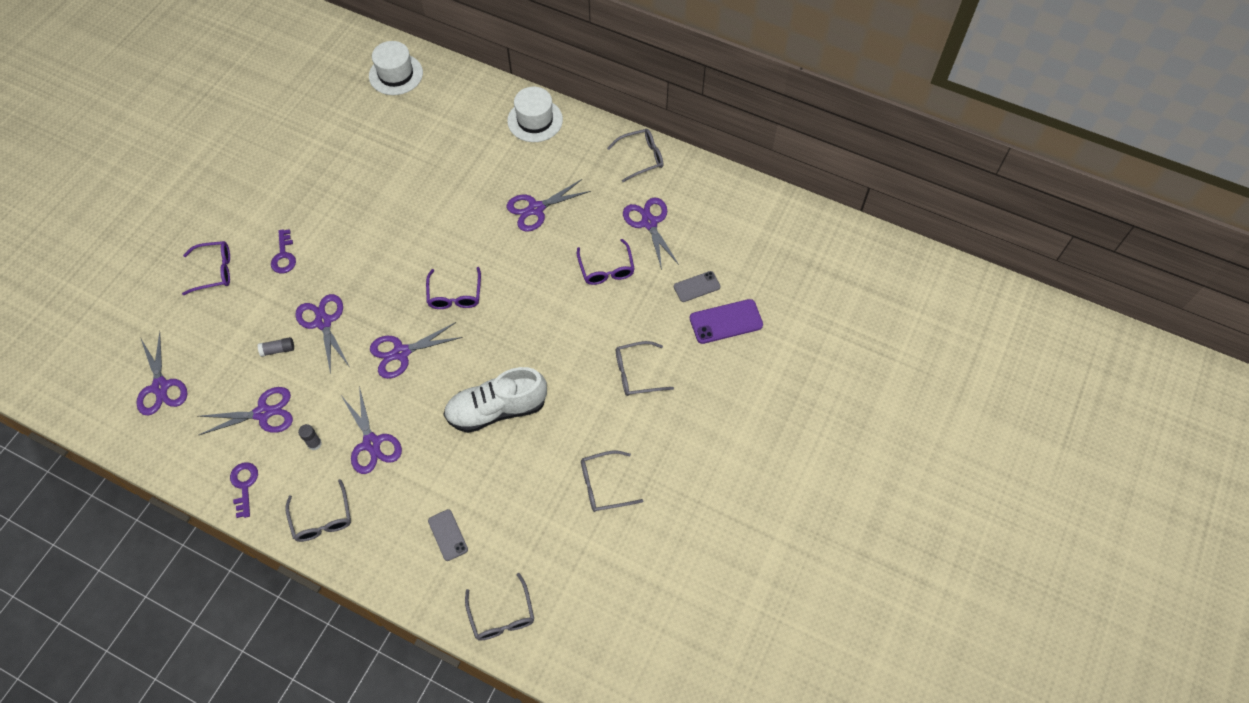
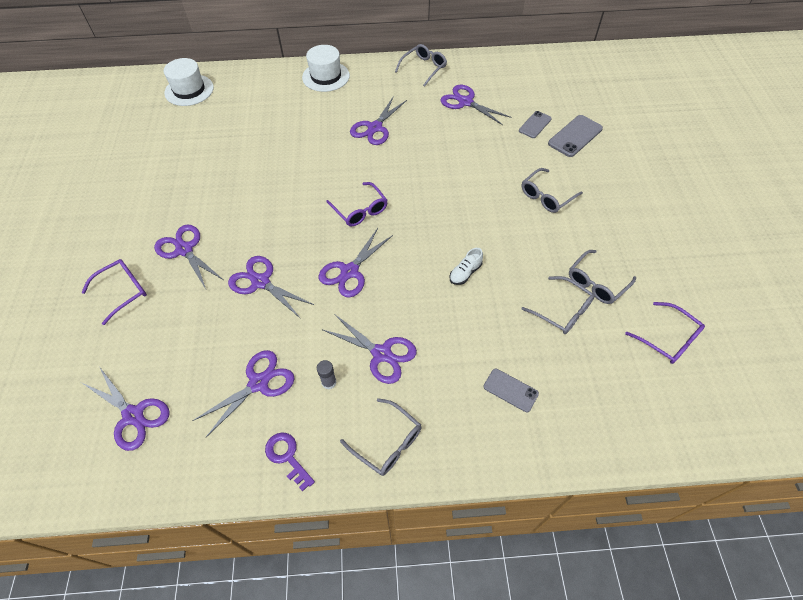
camera: 30 degrees left, 5 degrees down
grey glue stick [258,337,294,357] -> none
purple key [271,229,296,273] -> purple scissors [154,224,223,289]
white shoe [443,367,547,433] -> white shoe [450,248,483,285], size x0.43
grey glasses [465,573,534,641] -> grey glasses moved to [521,276,595,334]
purple glasses [577,239,635,285] -> purple glasses moved to [625,302,705,364]
purple phone [690,299,763,344] -> grey phone [548,115,603,157]

